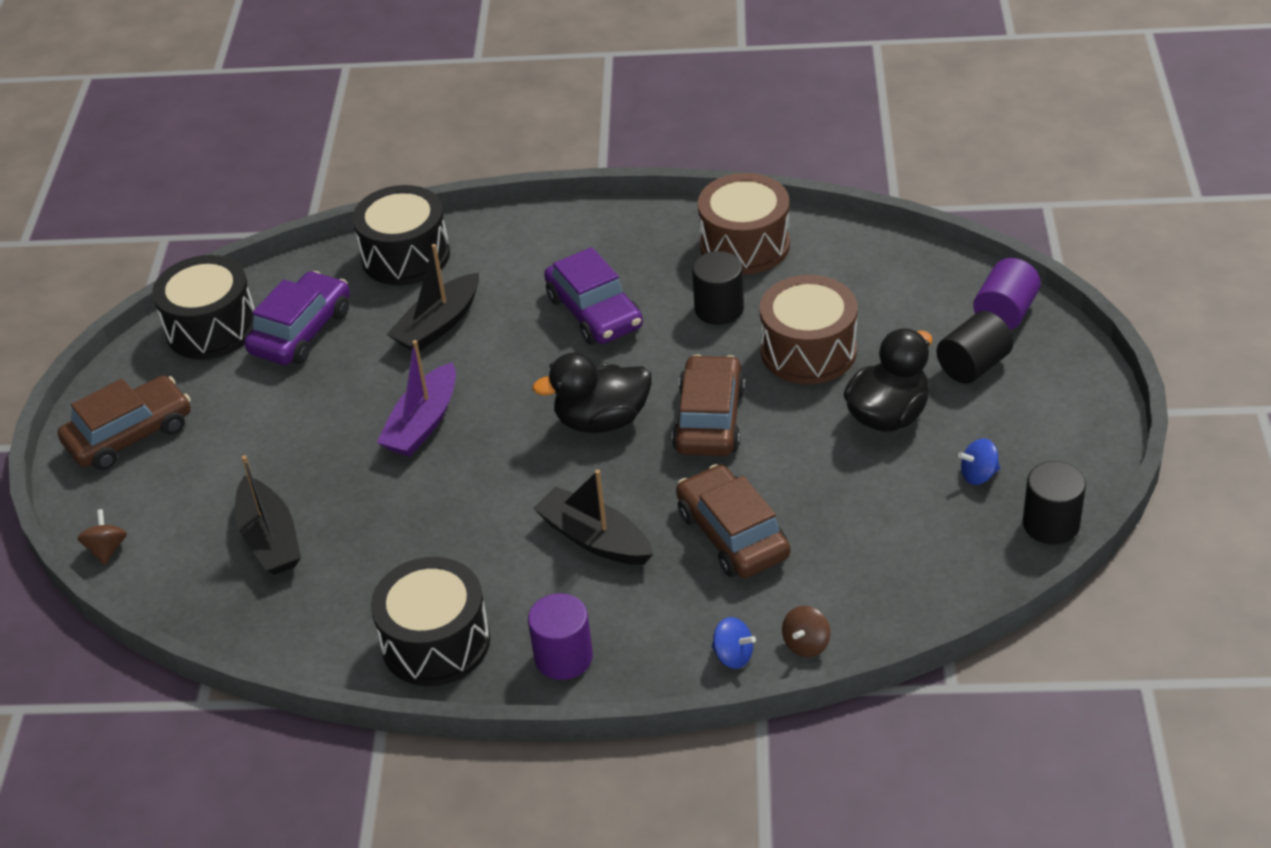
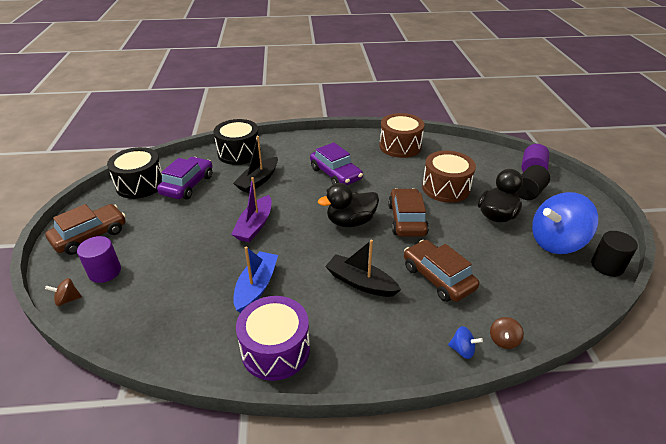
camera: 10 degrees left, 5 degrees down
brown spinning top [77,509,127,565] -> brown spinning top turned 90 degrees counterclockwise [45,278,82,306]
black boat [235,455,301,575] -> none
black drum [371,557,490,686] -> purple drum [236,296,310,381]
purple cylinder [528,593,593,680] -> purple cylinder moved to [77,236,121,283]
black cylinder [692,251,744,325] -> none
blue spinning top [958,438,1000,485] -> blue spinning top [532,192,598,254], size x2.49
none -> blue boat [233,246,278,313]

